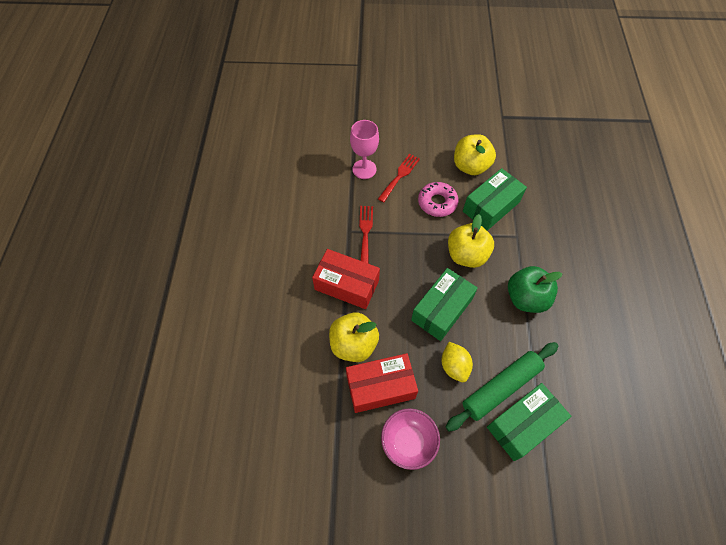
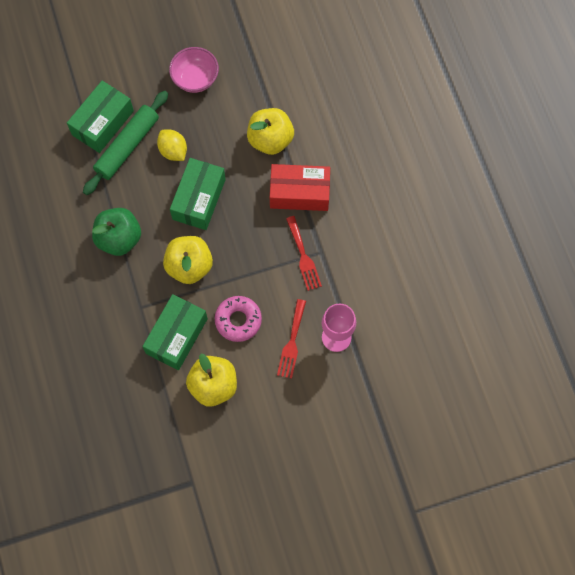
camera: 160 degrees right, 10 degrees up
red box [346,353,418,413] -> none

